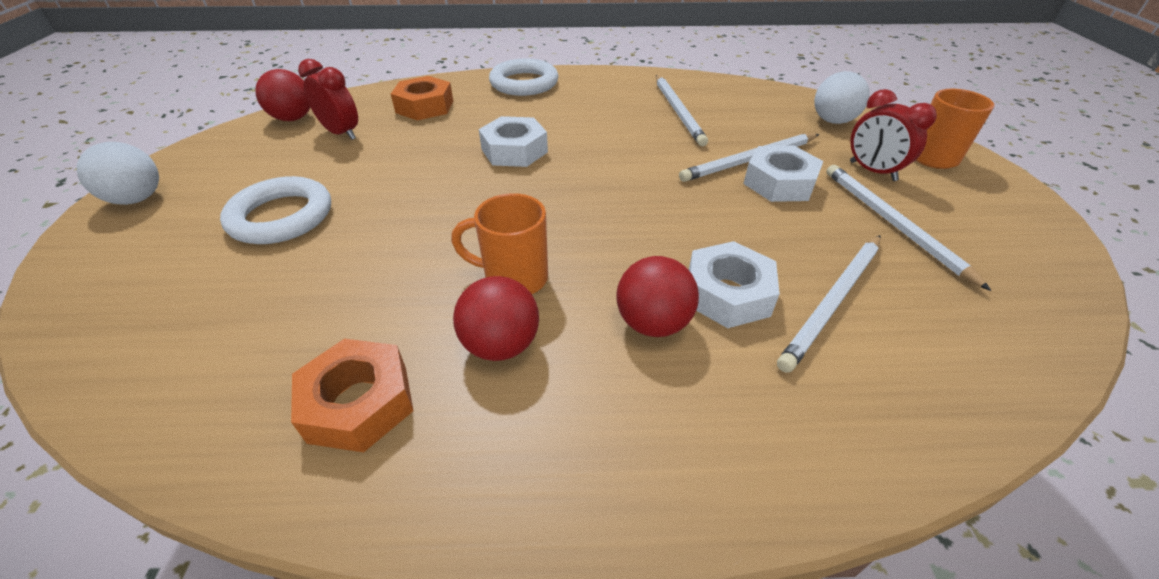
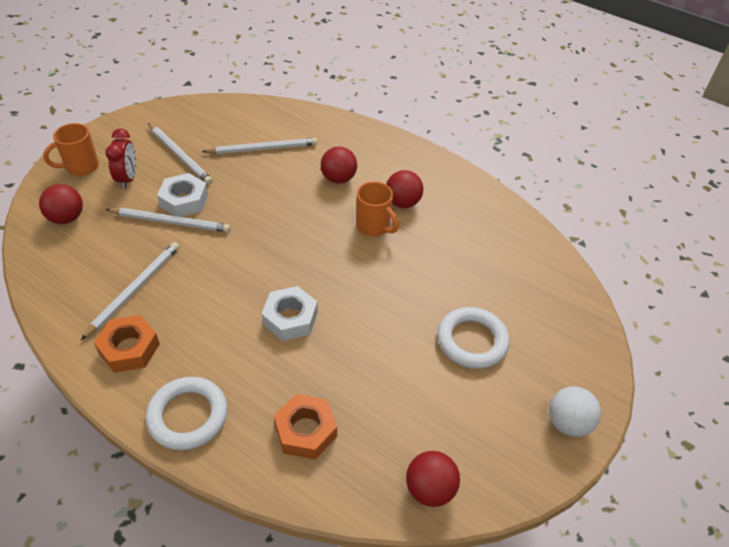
camera: 145 degrees left, 5 degrees up
orange nut [291,338,413,452] -> orange nut moved to [94,315,160,373]
red clock [298,59,358,140] -> none
white nut [689,241,780,328] -> none
white ball [814,71,870,124] -> red ball [39,184,83,224]
white pencil [826,165,991,291] -> white pencil turned 60 degrees counterclockwise [148,123,213,184]

